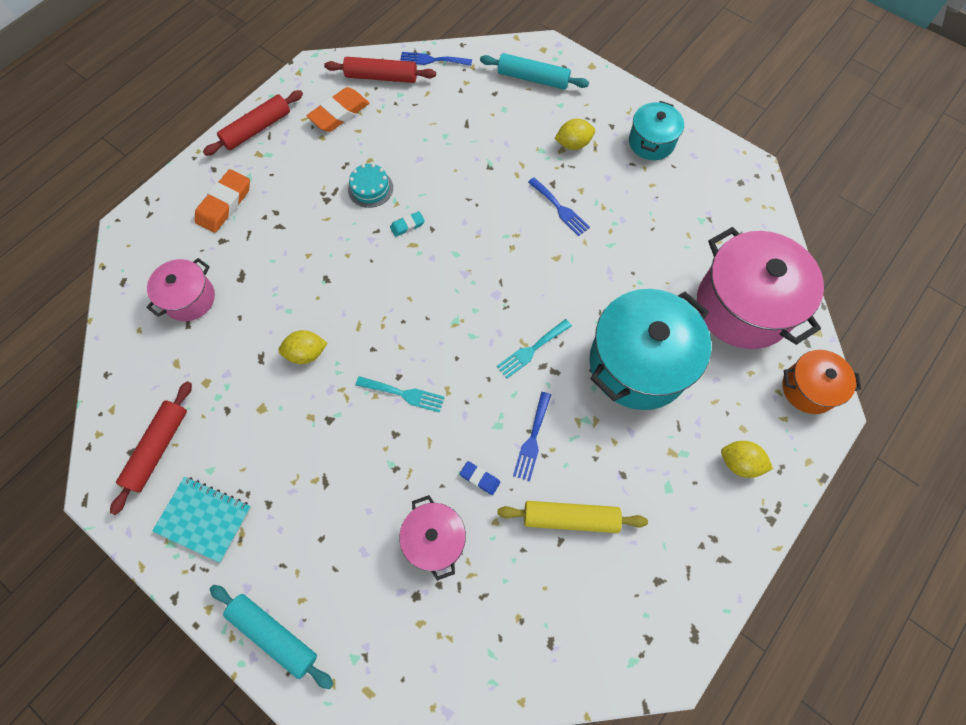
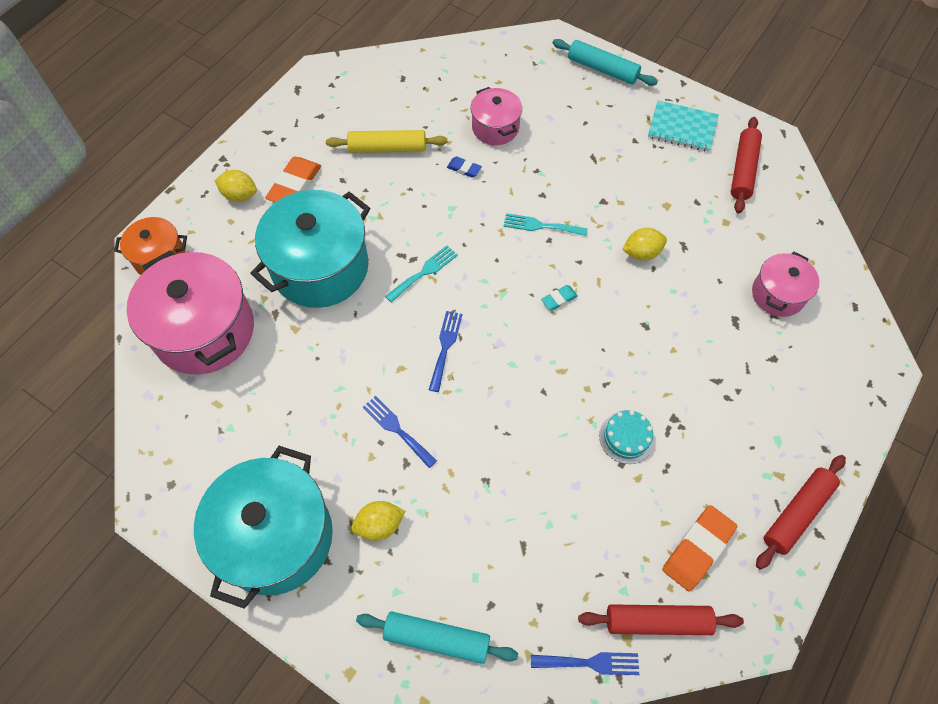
camera: 175 degrees right, 5 degrees down
orange eraser [195,169,250,233] -> orange eraser moved to [265,157,321,202]
turquoise eraser [390,211,425,237] -> turquoise eraser moved to [541,285,578,311]
blue fork [513,392,551,481] -> blue fork moved to [429,311,463,392]
turquoise pot [629,101,684,160] -> turquoise pot [194,446,333,609], size x1.85

